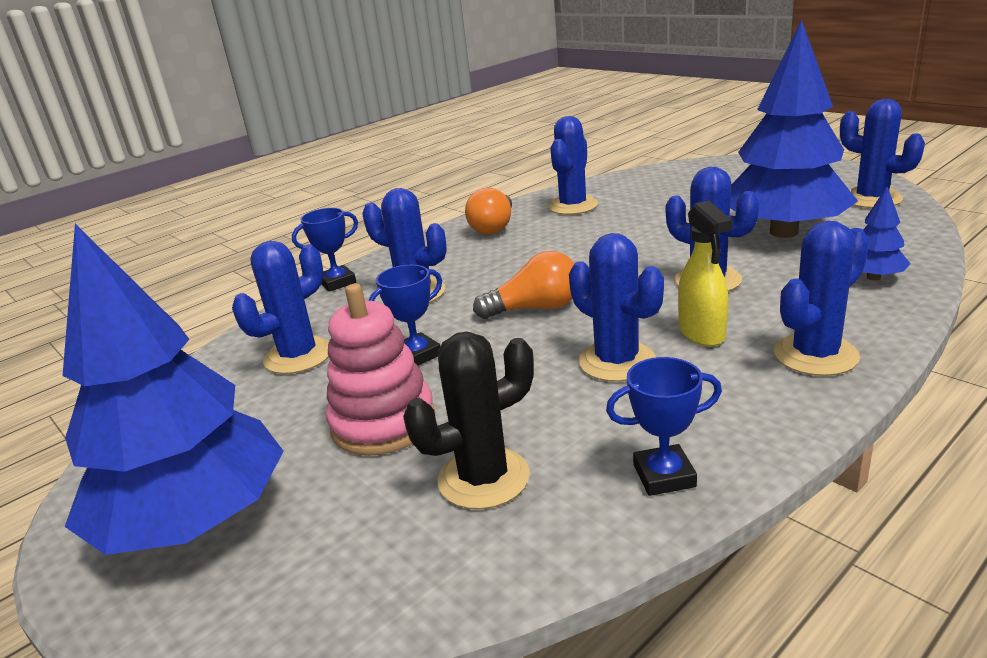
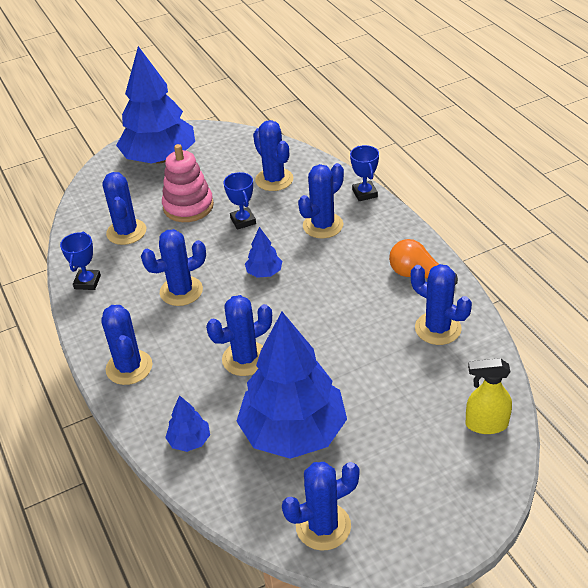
camera: 105 degrees right, 15 degrees up
black cactus [403,332,534,509] -> blue cactus [103,172,146,245]
orange light bulb [473,251,574,319] -> blue tree [245,227,282,278]
yellow spray bottle [678,201,733,346] -> yellow spray bottle moved to [465,358,512,434]

